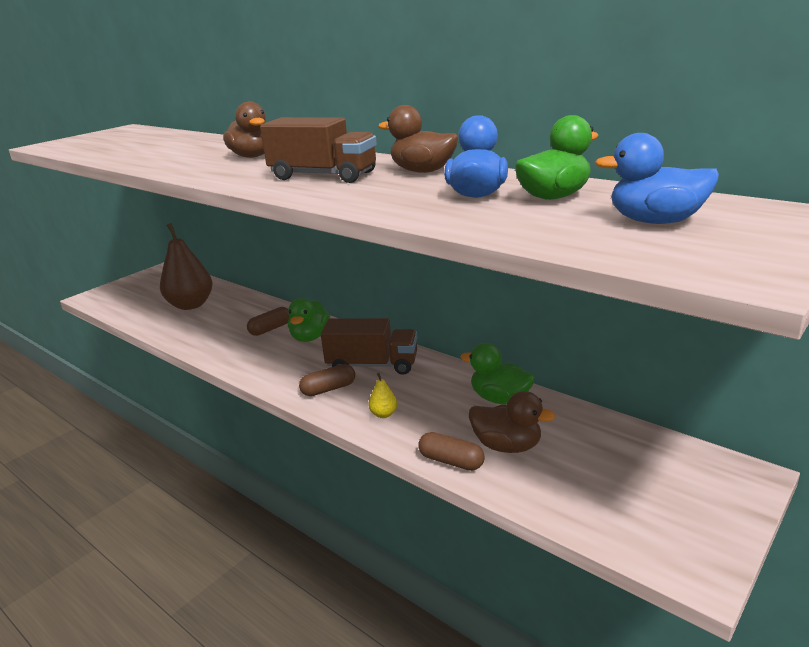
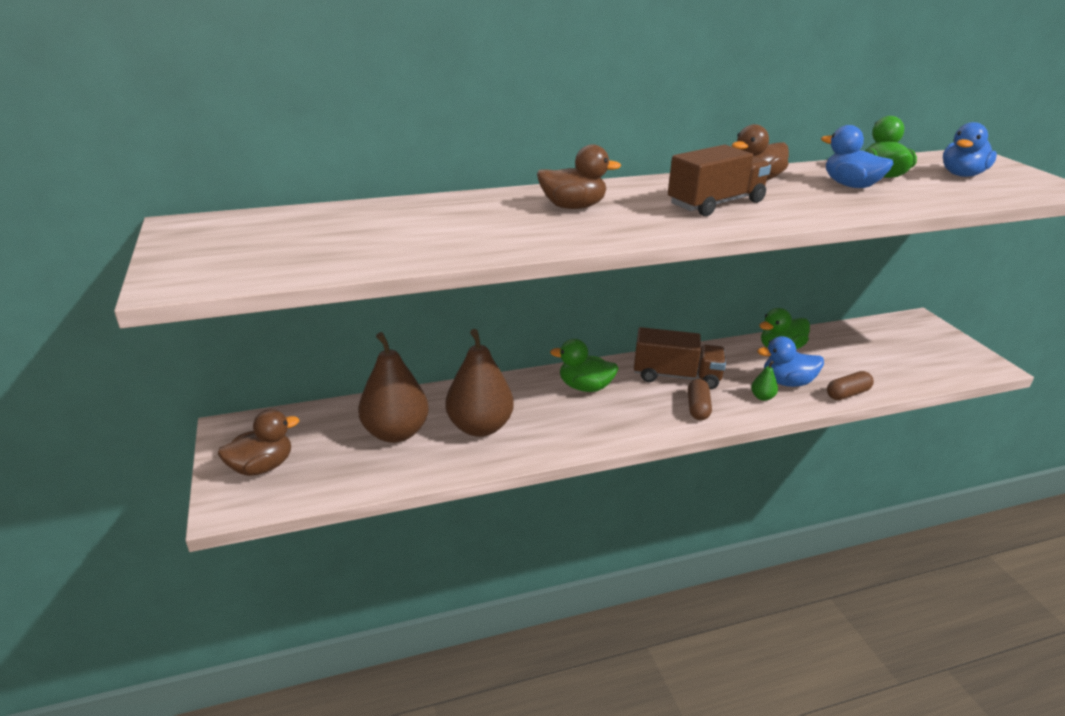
camera: 60 degrees left, 5 degrees up
brown capsule [247,307,289,336] -> none
green duck [288,298,330,342] -> green duck turned 150 degrees clockwise [550,339,619,392]
brown truck [321,318,417,375] -> brown truck turned 60 degrees clockwise [634,327,726,389]
yellow pear [368,373,397,418] -> green pear [751,361,778,401]
brown duck [469,391,556,453] -> brown duck moved to [218,409,299,476]
none -> brown pear [445,329,514,437]
none -> blue duck [757,336,824,387]

